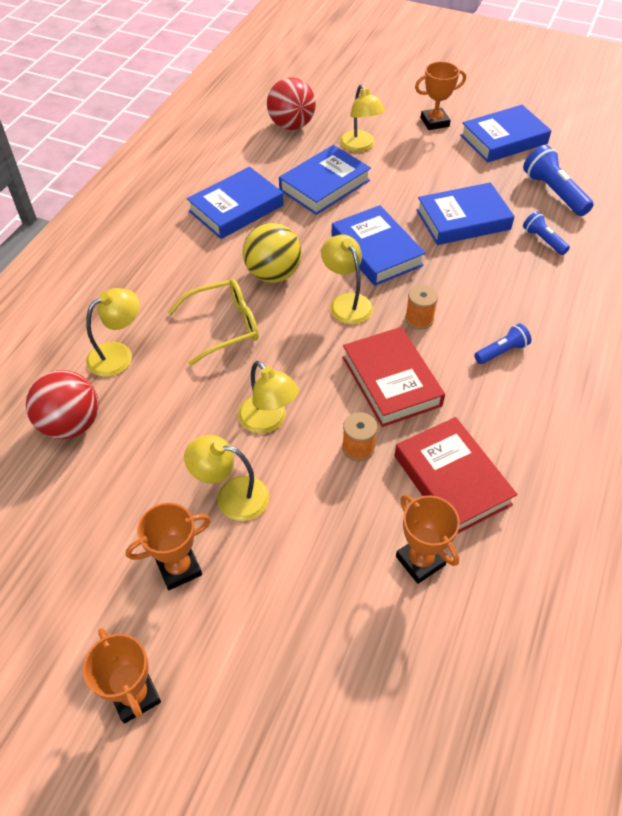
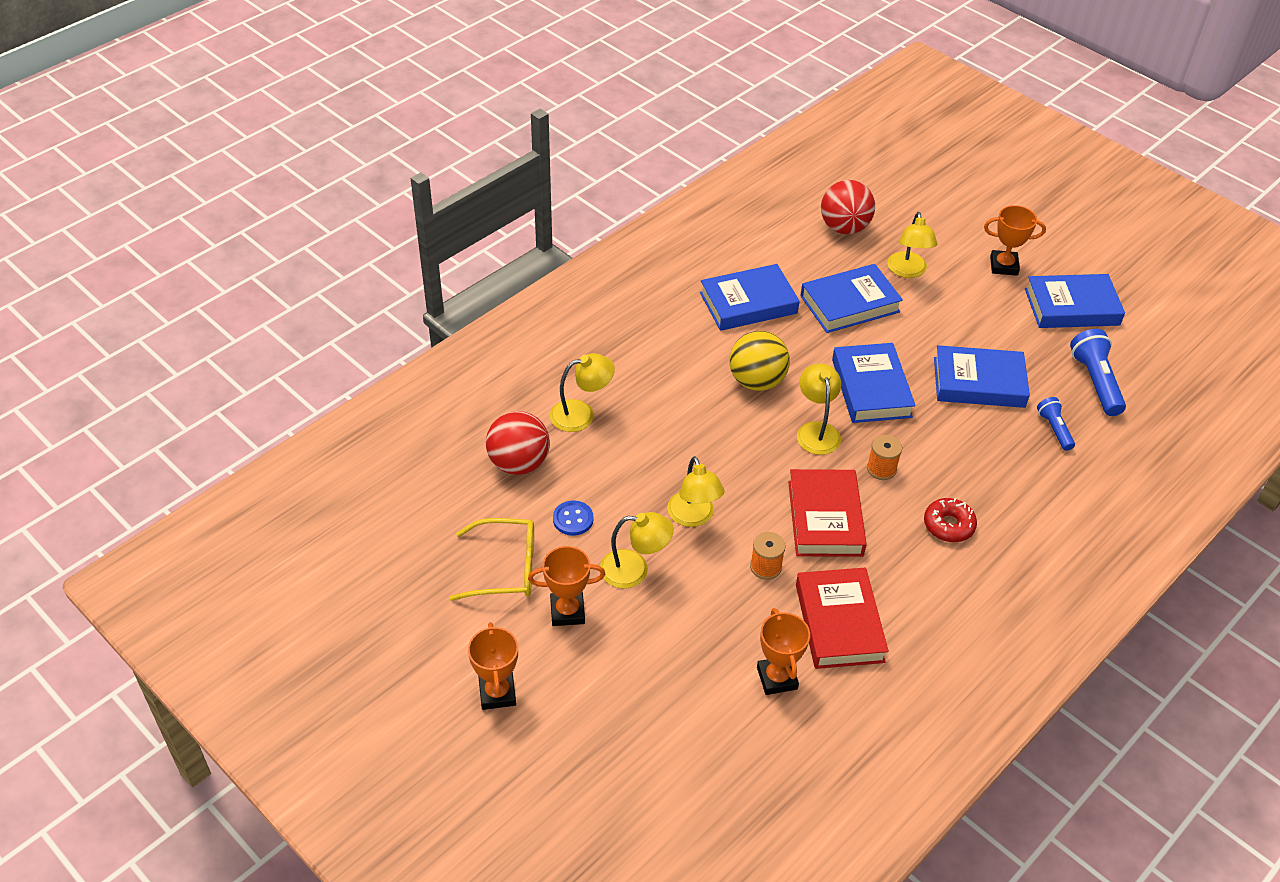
camera: 20 degrees right, 5 degrees down
yellow glasses [168,279,259,366] -> yellow glasses moved to [449,518,534,601]
yellow lamp [184,435,269,521] -> yellow lamp turned 150 degrees clockwise [600,512,674,588]
blue flashlight [474,324,531,364] -> red donut [924,498,977,542]
none -> blue button [553,500,594,536]

